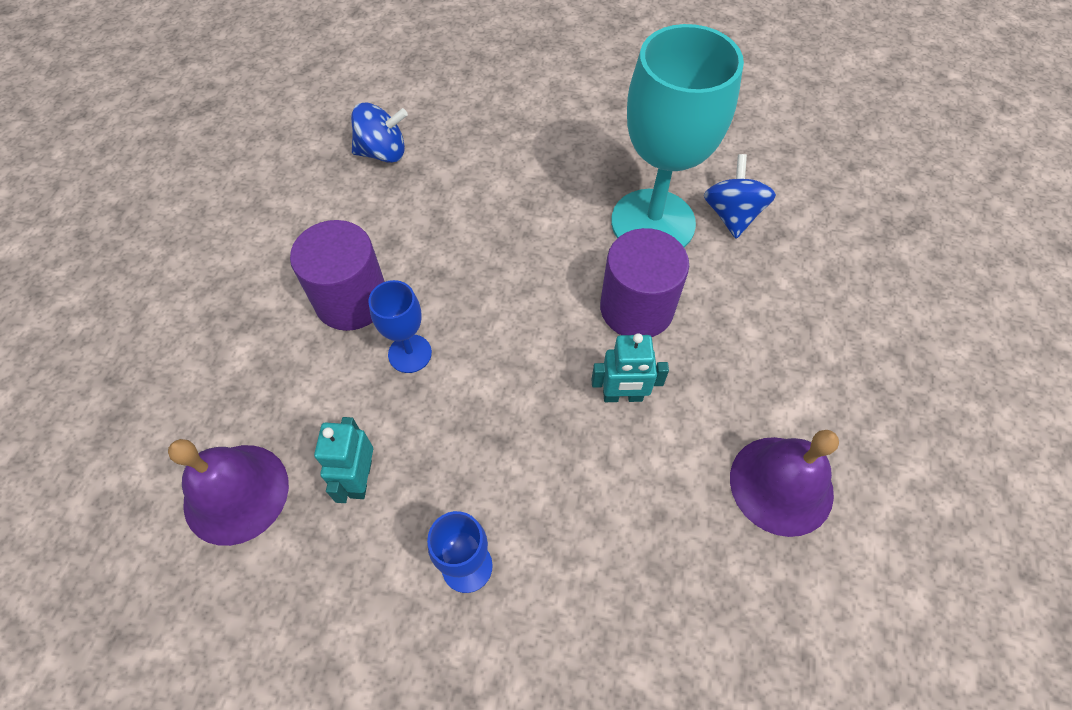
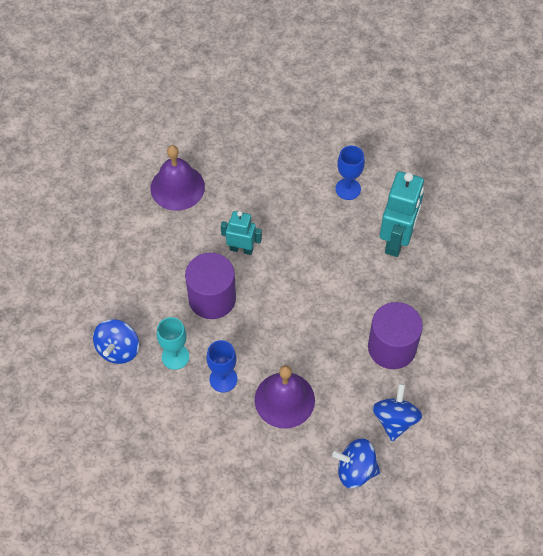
camera: 165 degrees left, 0 degrees up
purple bell [168,439,289,546] -> purple bell moved to [255,365,315,429]
turquoise robot [314,417,373,503] -> turquoise robot [380,171,424,257], size x1.68
blue goblet [368,280,432,373] -> blue goblet moved to [206,340,237,392]
turquoise goblet [611,24,744,248] -> turquoise goblet [157,317,189,370], size x0.46
none -> blue spinning top [372,383,422,441]

